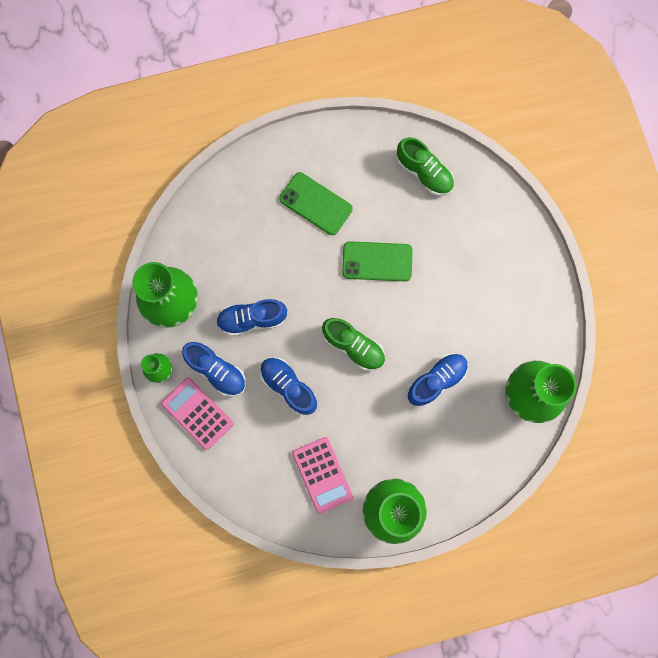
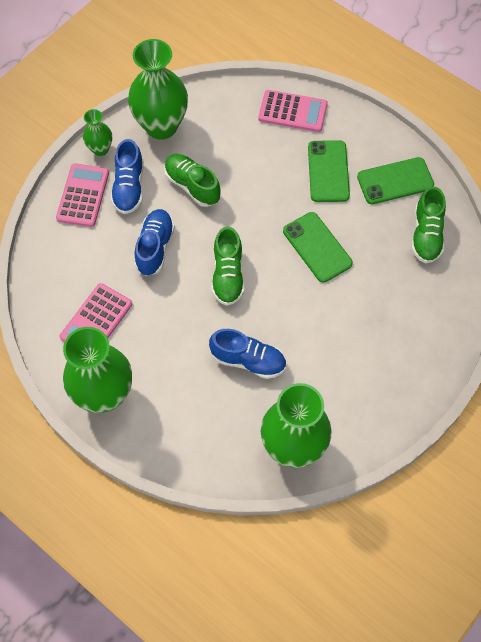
camera: 55 degrees right, 15 degrees down
blue shoe [216,299,287,336] -> green shoe [164,154,221,207]
none -> pink calculator [258,90,328,132]
none -> green phone [357,157,434,204]

